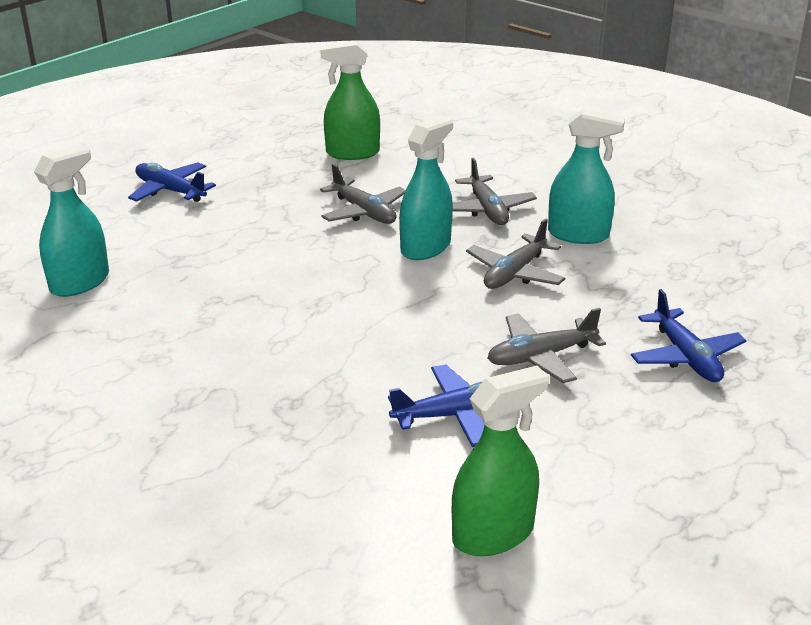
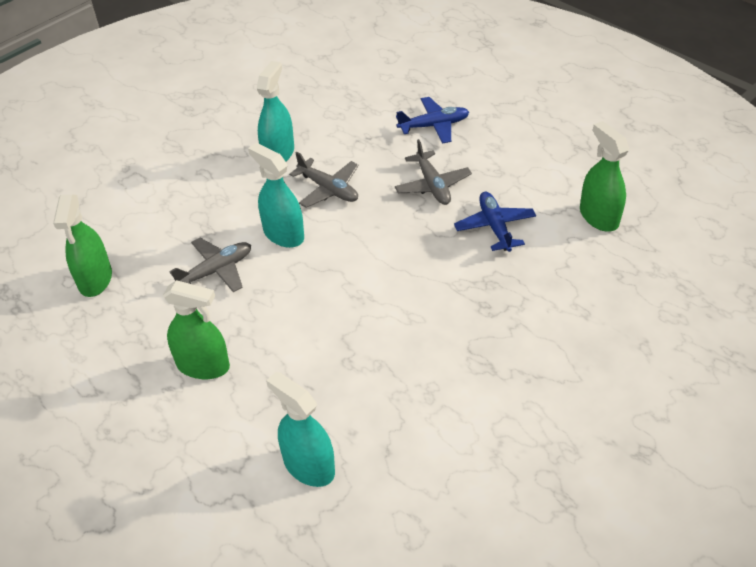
camera: 85 degrees left, 15 degrees up
blue plane [128,162,216,202] -> none
grey plane [453,158,537,225] -> none
none -> green spray bottle [163,280,230,379]

